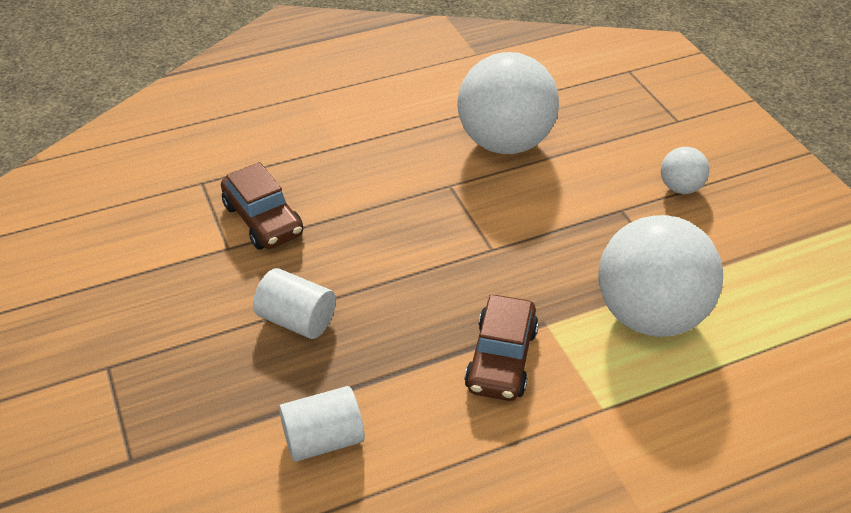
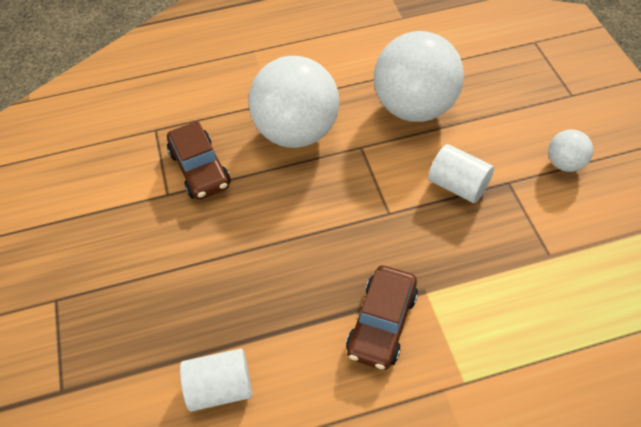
camera: 10 degrees right, 10 degrees up
white cylinder [253,268,336,339] -> white cylinder moved to [428,144,494,203]
white ball [599,215,723,337] -> white ball moved to [248,56,339,148]

